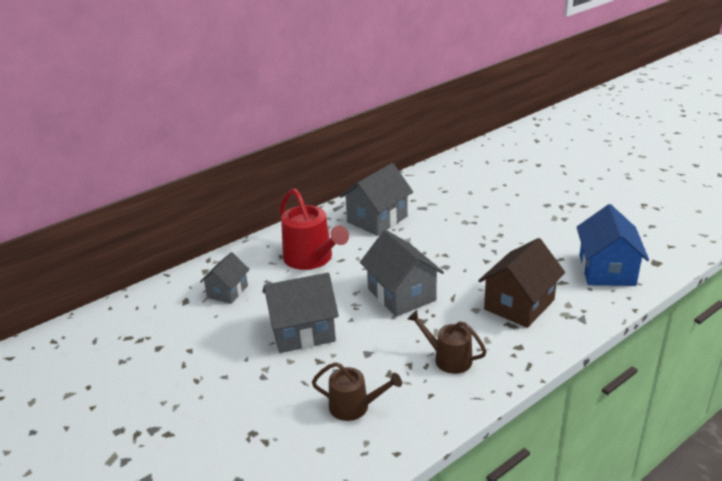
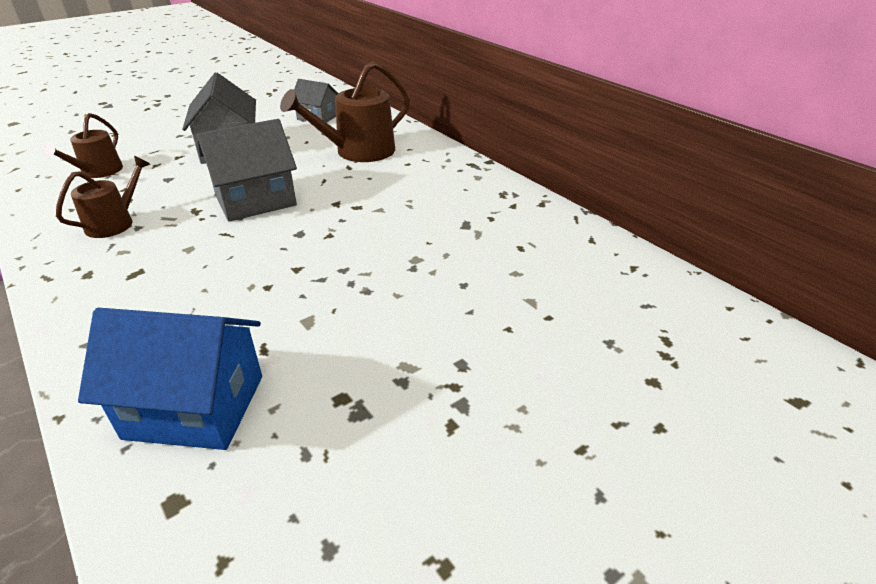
camera: 90 degrees right, 5 degrees up
red watering can [280,189,349,270] -> brown watering can [280,61,410,162]
grey house [340,163,413,236] -> none
brown house [478,238,565,328] -> none

